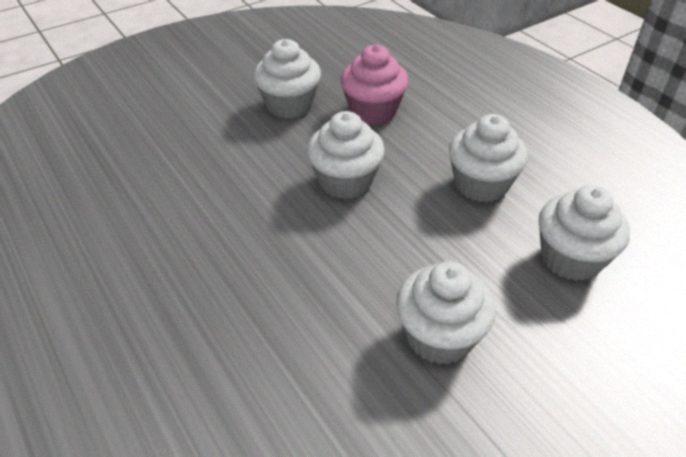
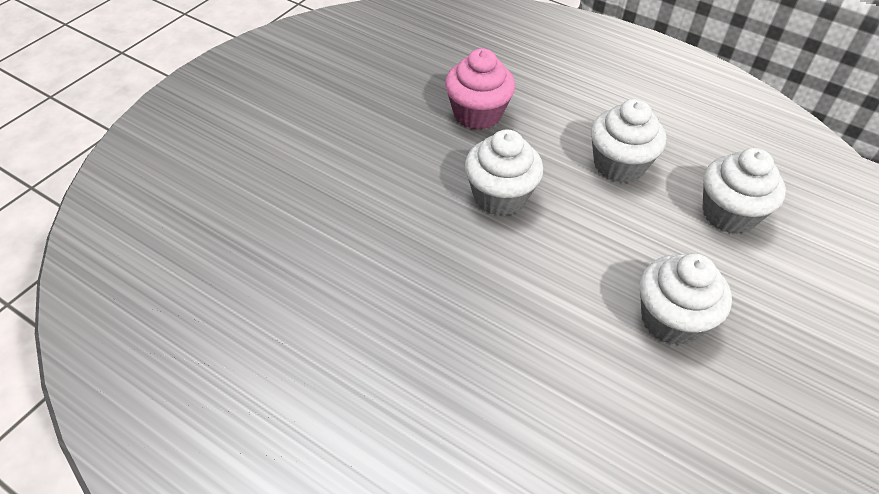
camera: 25 degrees left, 5 degrees up
white cupcake [254,39,321,118] -> none

